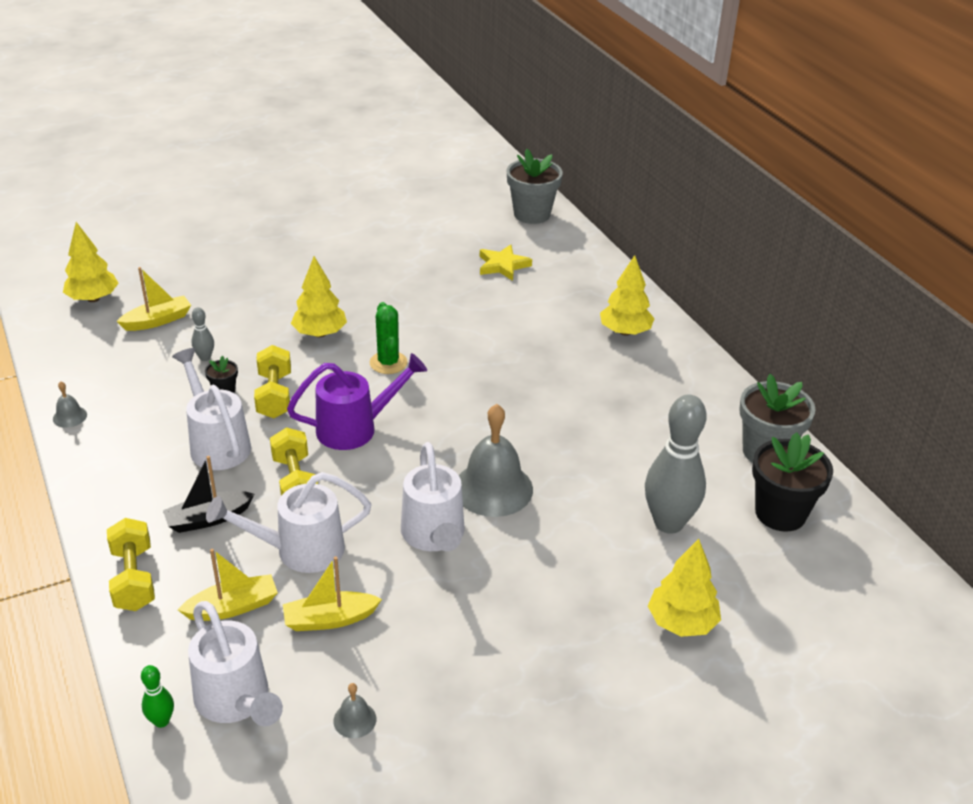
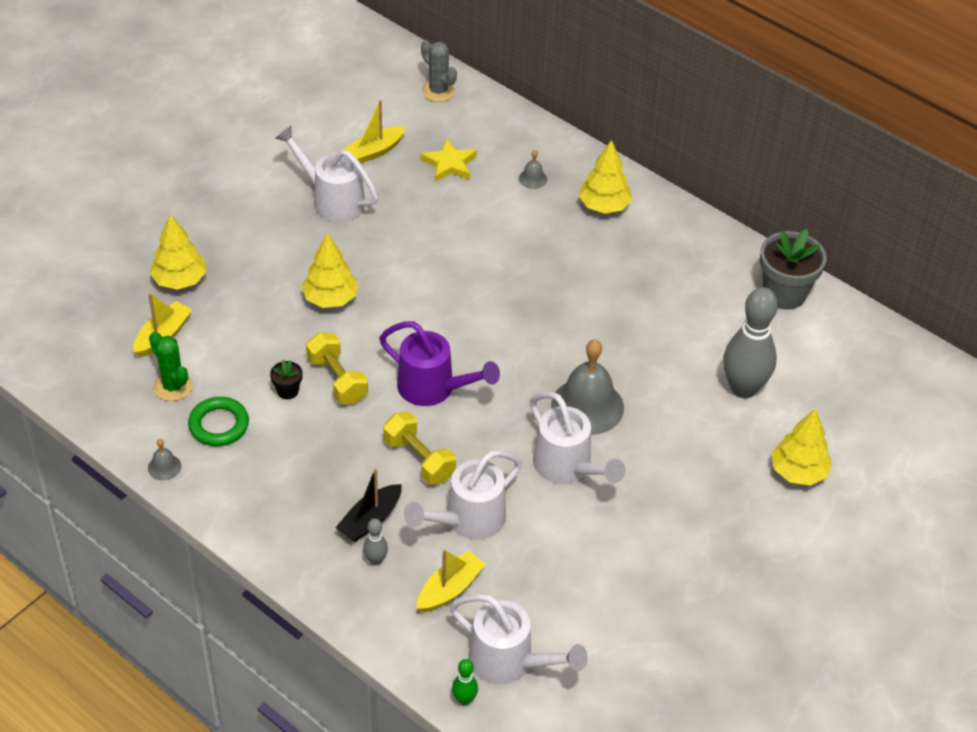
camera: 25 degrees left, 10 degrees up
yellow tree [63,222,119,302] -> yellow tree moved to [150,214,207,290]
yellow dumbbell [107,518,155,611] -> none
white watering can [172,348,251,470] -> white watering can moved to [275,126,379,222]
grey bowling pin [192,307,214,361] -> grey bowling pin moved to [363,518,388,565]
yellow boat [283,556,382,631] -> yellow boat moved to [344,100,406,164]
purple watering can [287,353,427,450] -> purple watering can turned 75 degrees clockwise [379,321,500,406]
grey bell [333,683,377,738] -> grey bell moved to [519,150,547,189]
green cactus [370,302,408,374] -> green cactus moved to [149,331,193,401]
grey flower pot [507,149,563,224] -> grey cactus [421,40,457,102]
black flower pot [752,432,833,532] -> none
none -> green ring [188,397,249,446]

